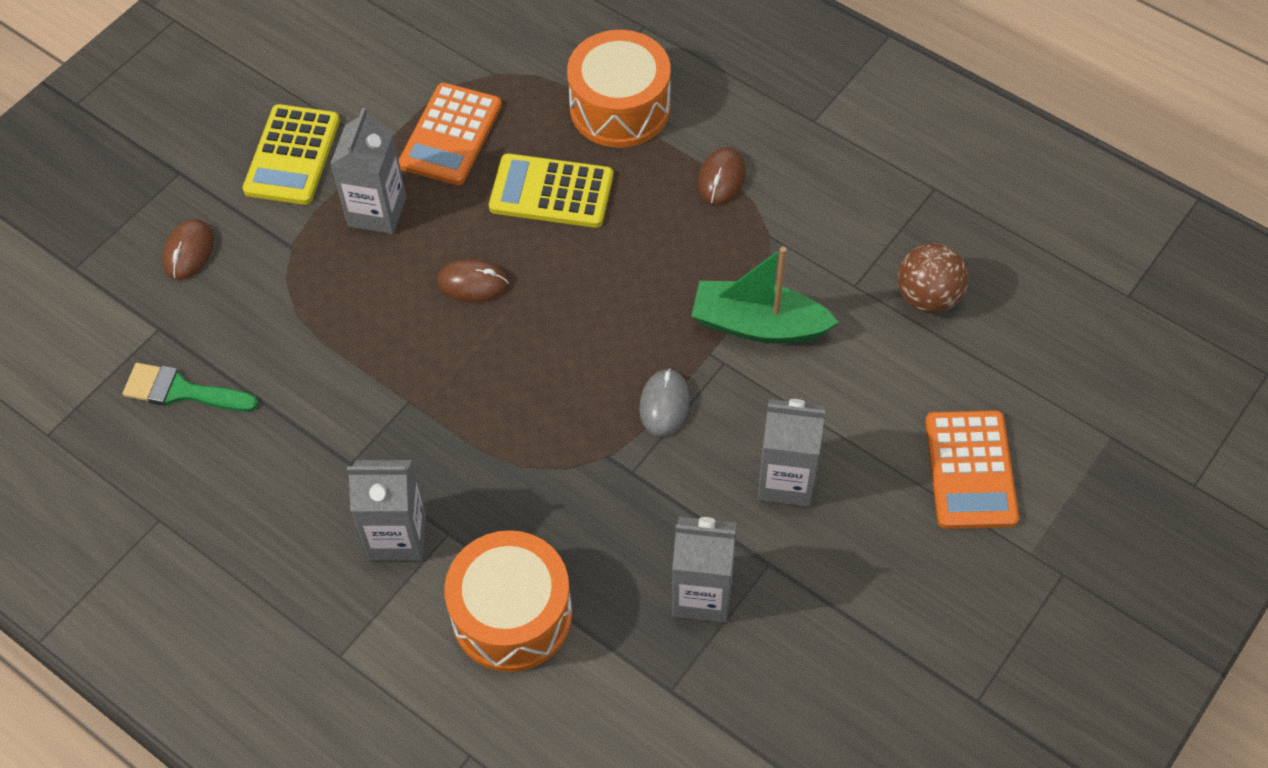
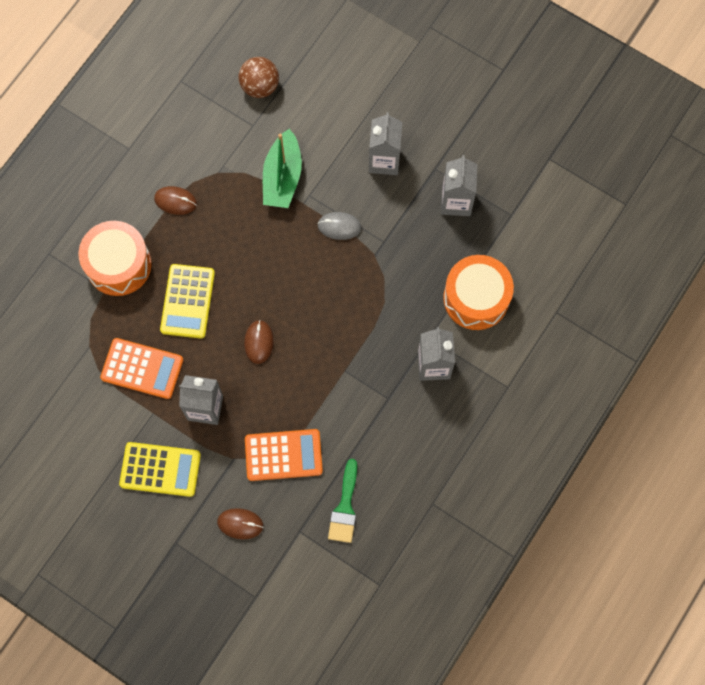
camera: 95 degrees left, 15 degrees up
orange calculator [925,410,1019,529] -> orange calculator moved to [245,429,323,481]

